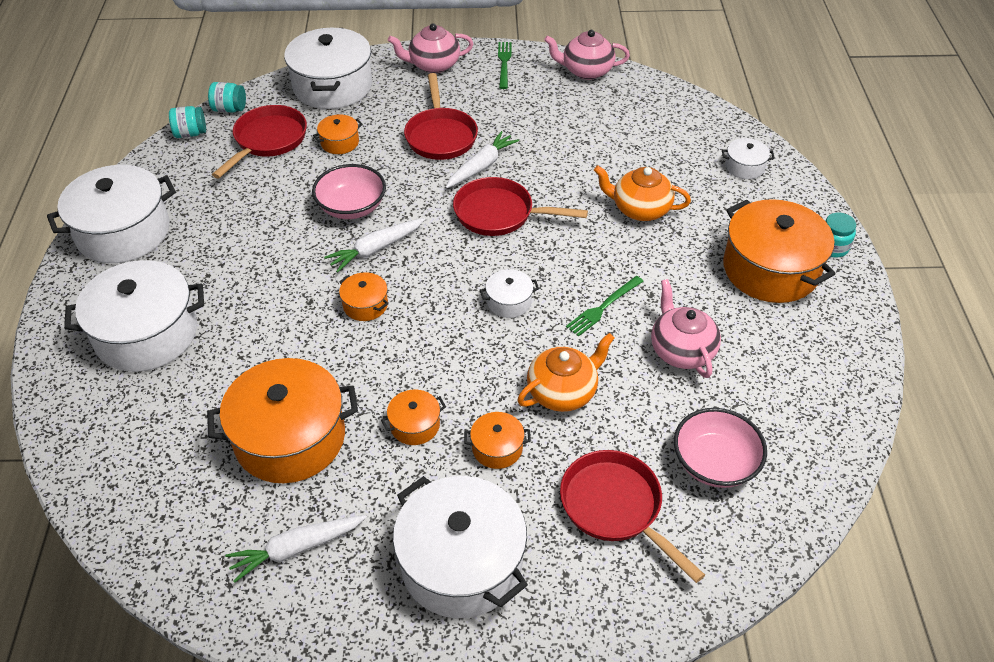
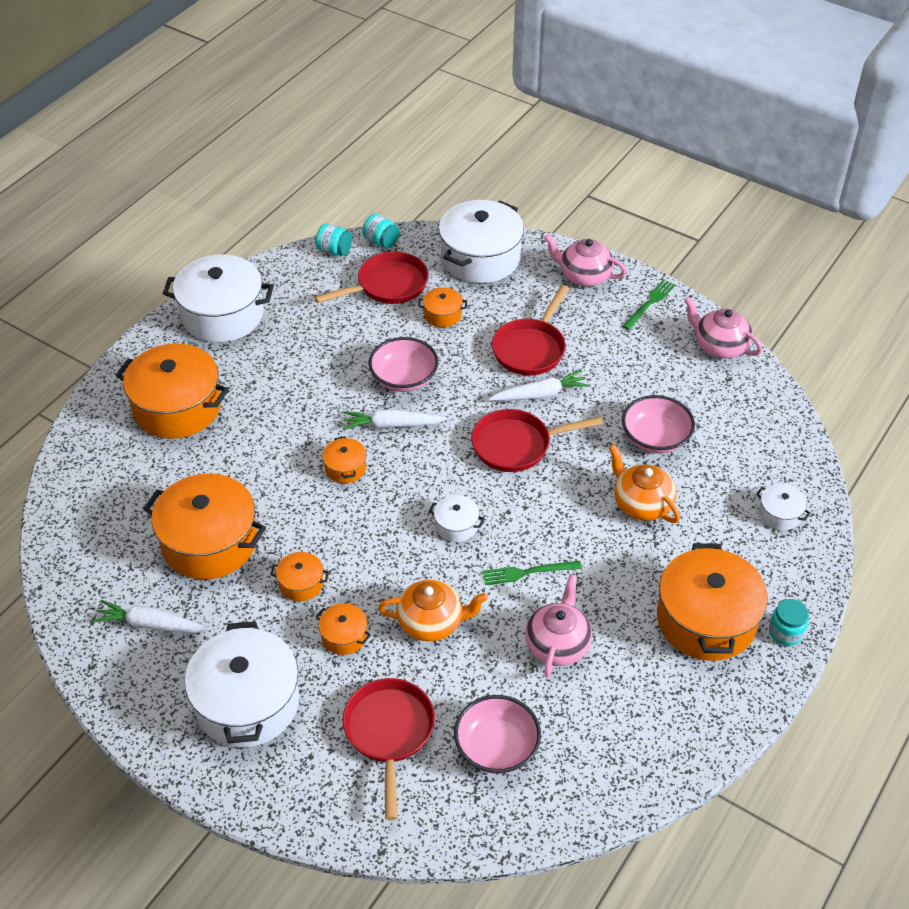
camera: 35 degrees right, 0 degrees up
white pot [64,260,204,372] -> orange pot [116,343,229,439]
red pan [453,177,588,236] -> red pan turned 60 degrees counterclockwise [471,409,603,472]
none -> pink bowl [622,395,695,454]

